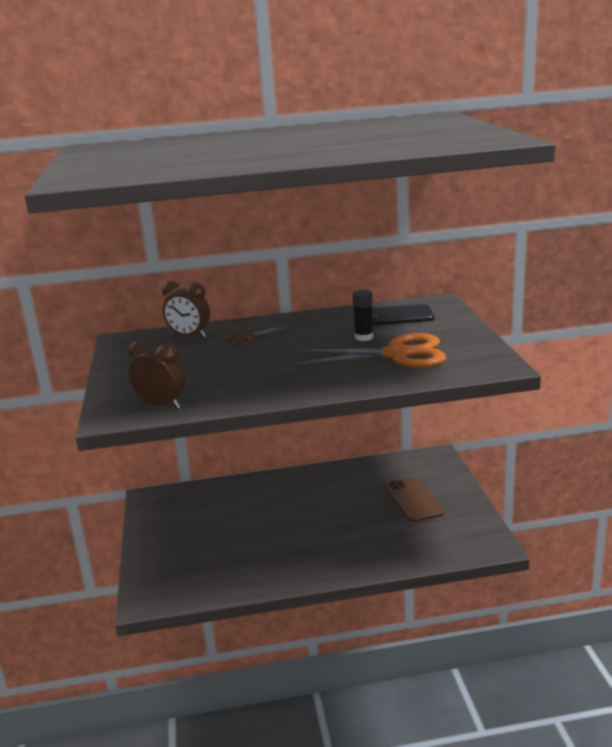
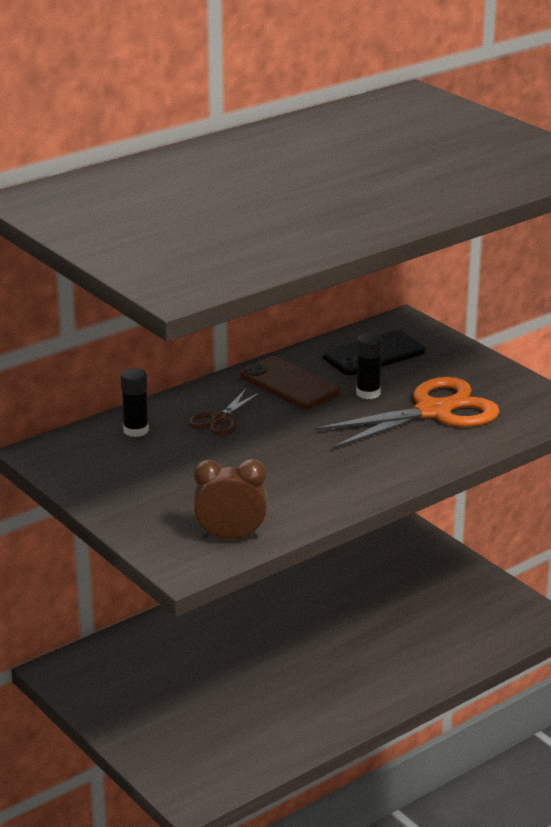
camera: 30 degrees left, 5 degrees up
brown clock [162,281,210,338] -> black glue stick [120,368,149,437]
brown phone [386,477,444,522] -> brown phone moved to [239,356,340,409]

